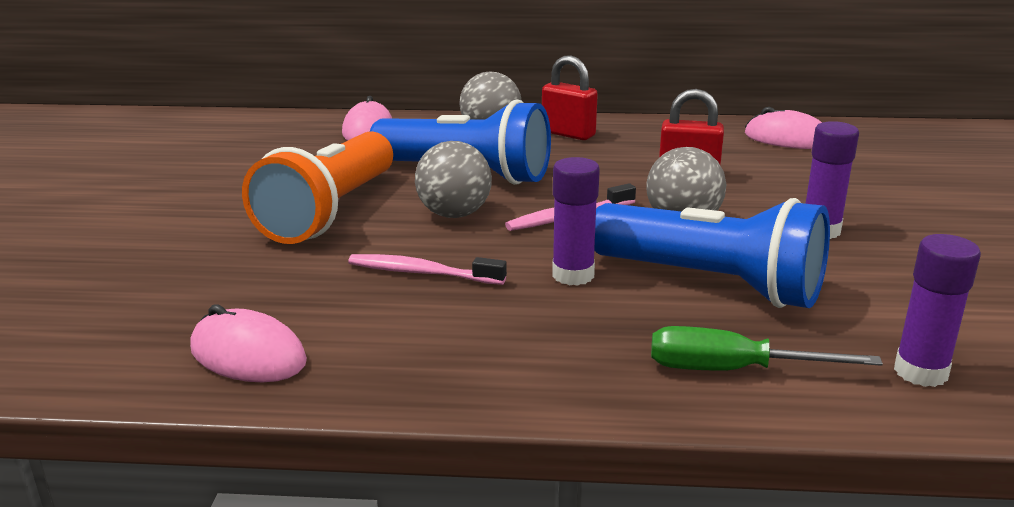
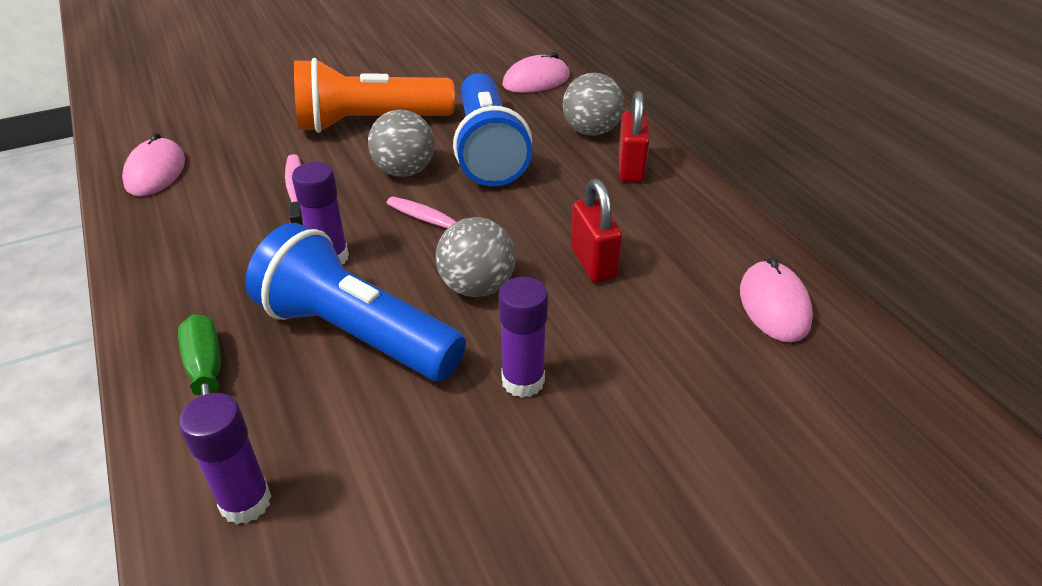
camera: 60 degrees right, 15 degrees up
blue flashlight [594,198,830,308] -> blue flashlight turned 120 degrees clockwise [245,223,466,381]

